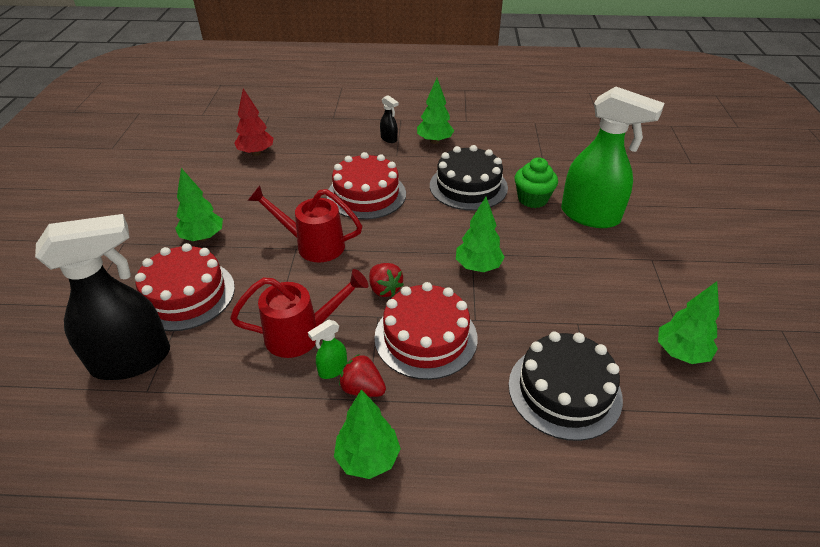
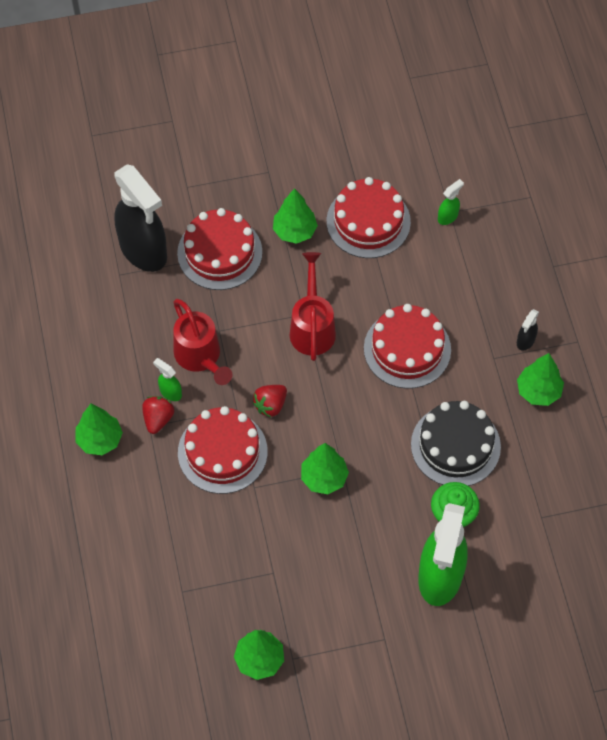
camera: 75 degrees right, 20 degrees up
red tree [235,89,274,156] -> green spray bottle [438,179,464,225]
black cake [509,331,623,441] -> none
none -> red cake [327,177,411,258]

